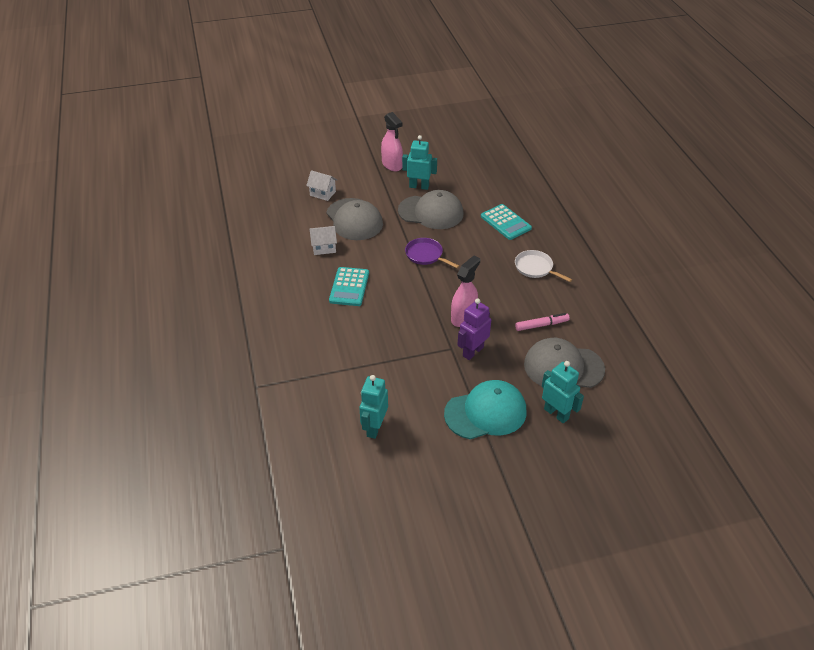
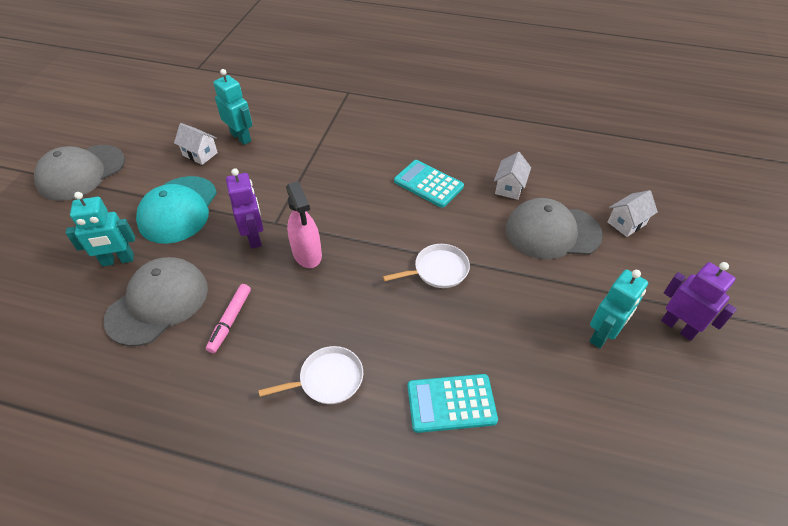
camera: 120 degrees right, 5 degrees up
pink spray bottle [381,112,403,171] -> purple robot [661,262,737,341]
grey cap [398,190,463,229] -> grey cap moved to [34,145,125,201]
purple pan [405,238,459,268] -> white pan [383,244,470,288]
none -> white house [174,123,218,165]

